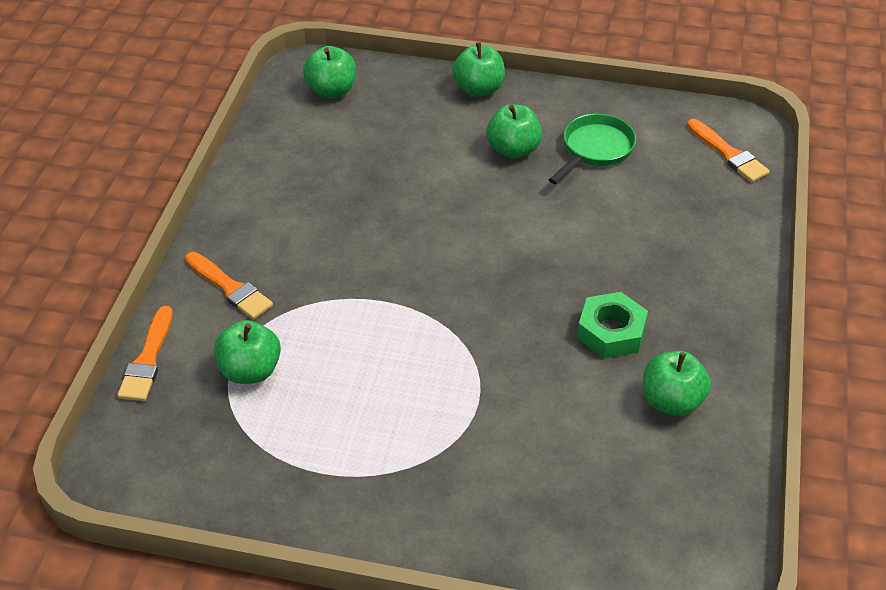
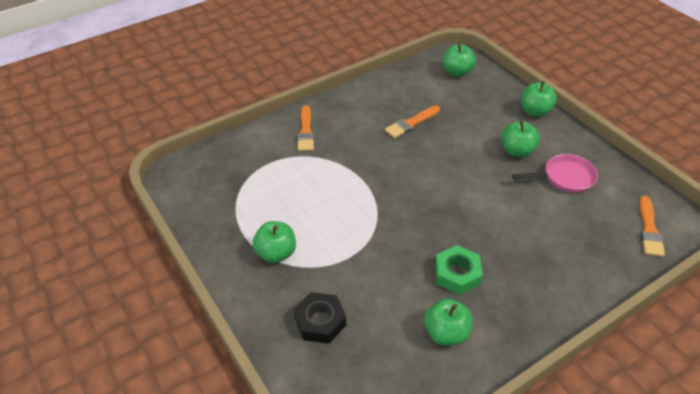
camera: 45 degrees right, 0 degrees up
orange brush [117,306,173,401] -> orange brush moved to [385,105,440,138]
green apple [214,320,281,384] -> green apple moved to [253,221,296,263]
green pan [549,114,636,184] -> pink pan [512,154,598,193]
none -> black nut [294,292,346,344]

